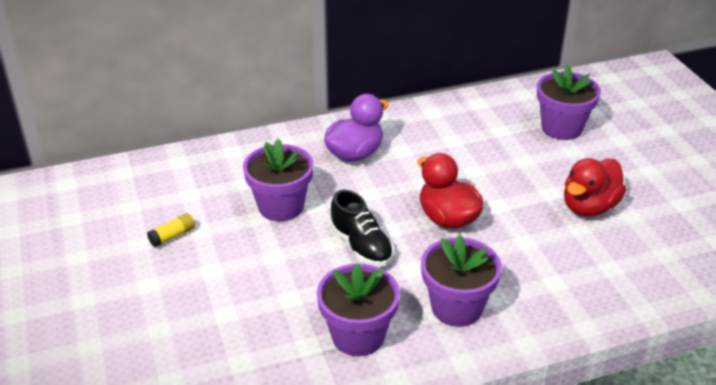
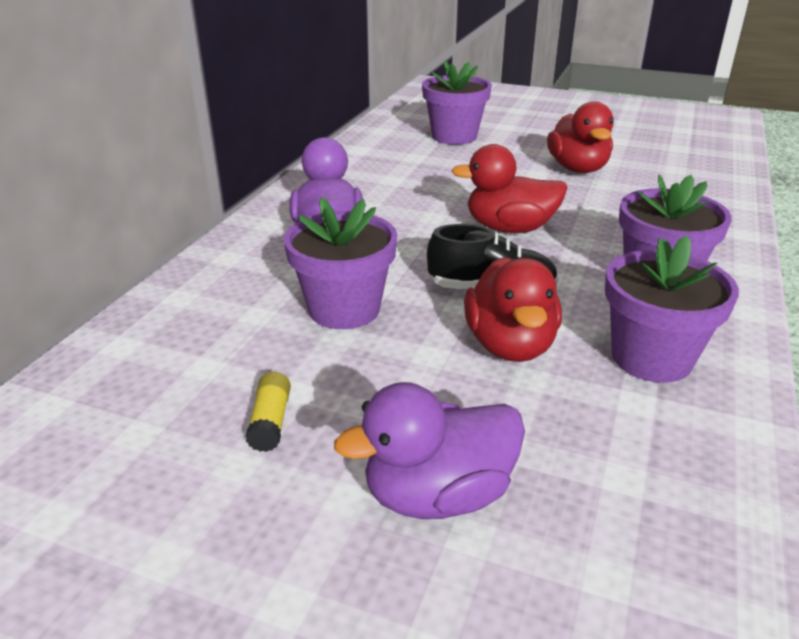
camera: 50 degrees left, 5 degrees down
none -> purple duck [334,382,525,519]
none -> red duck [464,257,562,362]

